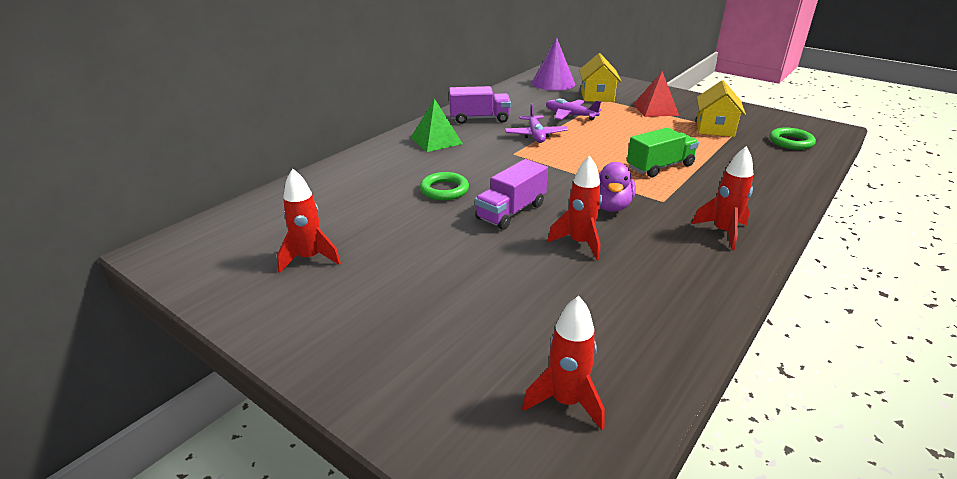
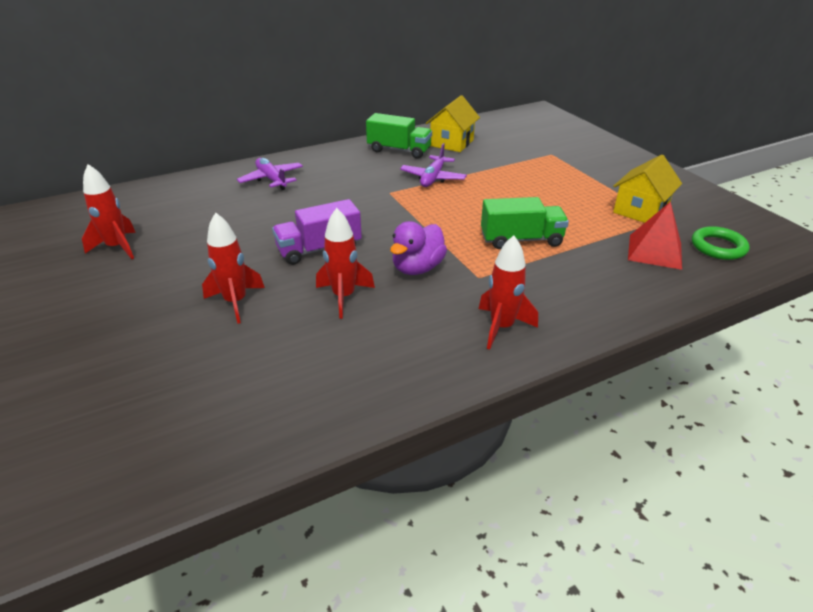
camera: 25 degrees right, 5 degrees up
green pyramid [411,99,463,152] -> none
green ring [420,172,469,201] -> none
purple truck [449,86,511,124] -> green truck [366,113,432,159]
red rocket [522,296,605,430] -> red rocket moved to [202,212,265,324]
purple cone [532,38,575,91] -> none
purple plane [546,99,602,121] -> purple plane moved to [237,158,303,190]
yellow house [579,53,621,102] -> yellow house moved to [426,95,480,152]
red pyramid [633,71,679,117] -> red pyramid moved to [628,201,682,270]

